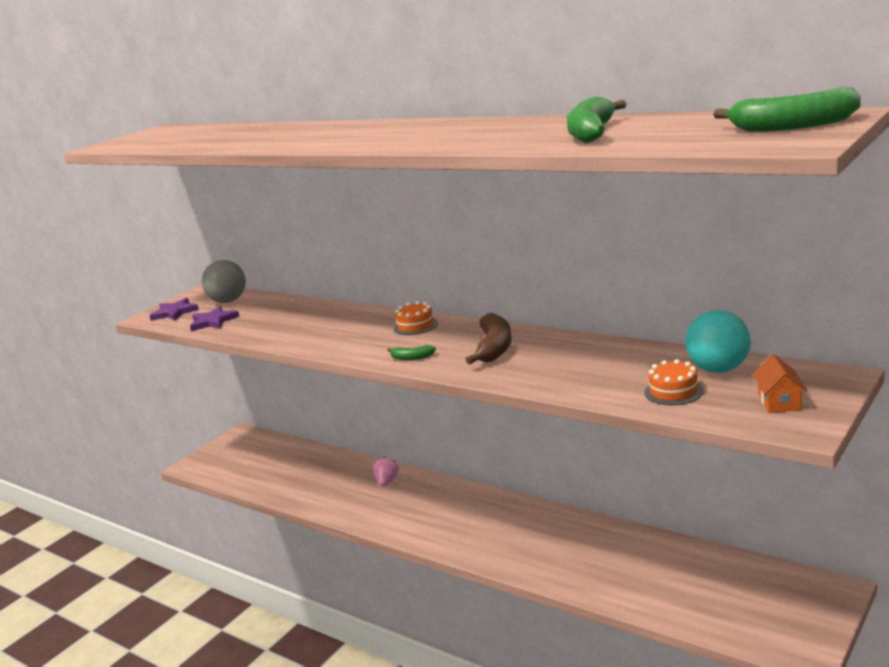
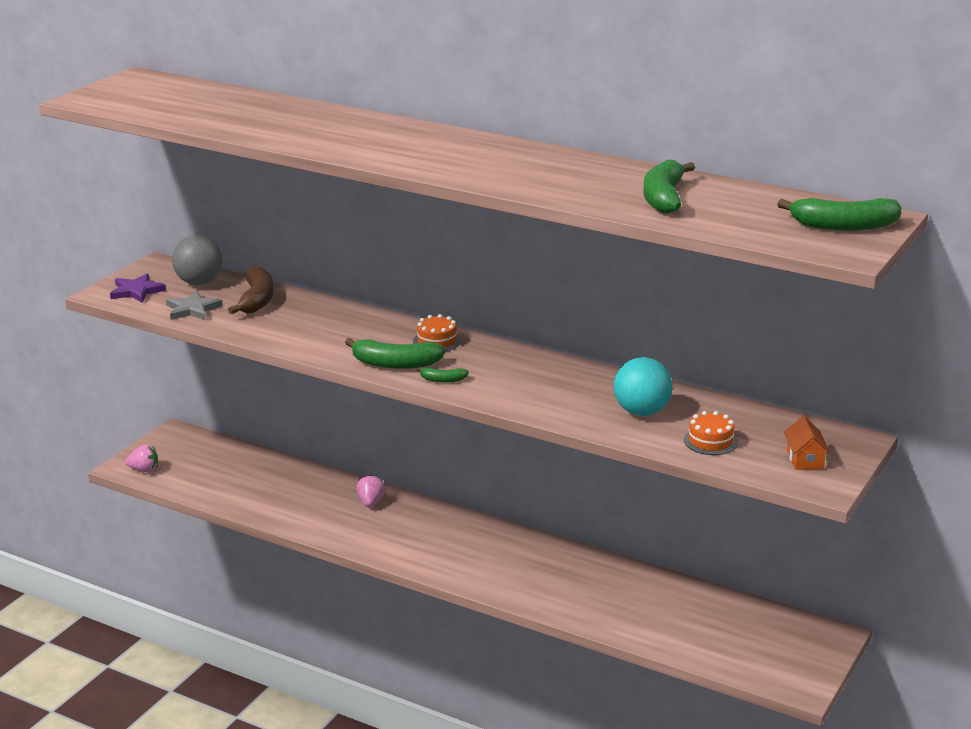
camera: 10 degrees left, 5 degrees up
purple star [190,306,240,331] -> grey star [166,291,223,320]
brown banana [466,313,512,364] -> brown banana moved to [228,266,274,314]
turquoise ball [685,310,751,373] -> turquoise ball moved to [614,357,672,416]
none -> pink strawberry [125,444,158,472]
none -> green banana [345,338,446,369]

